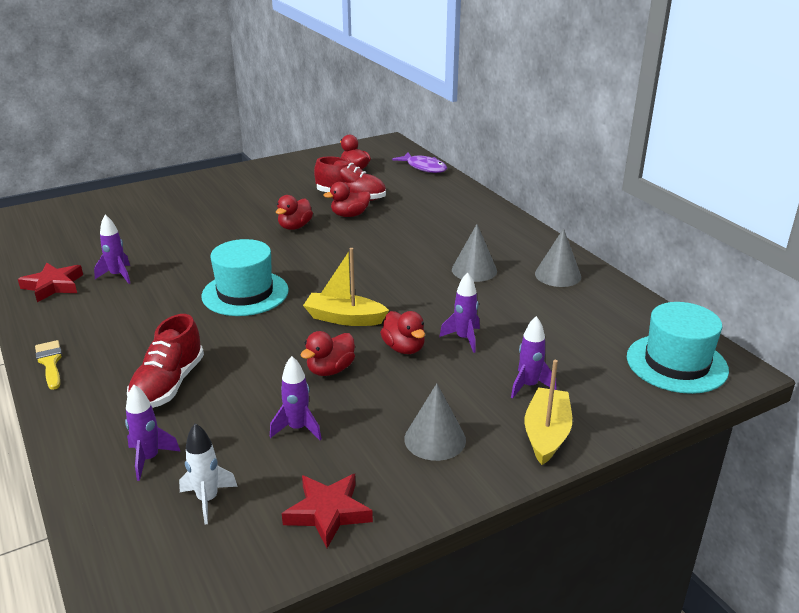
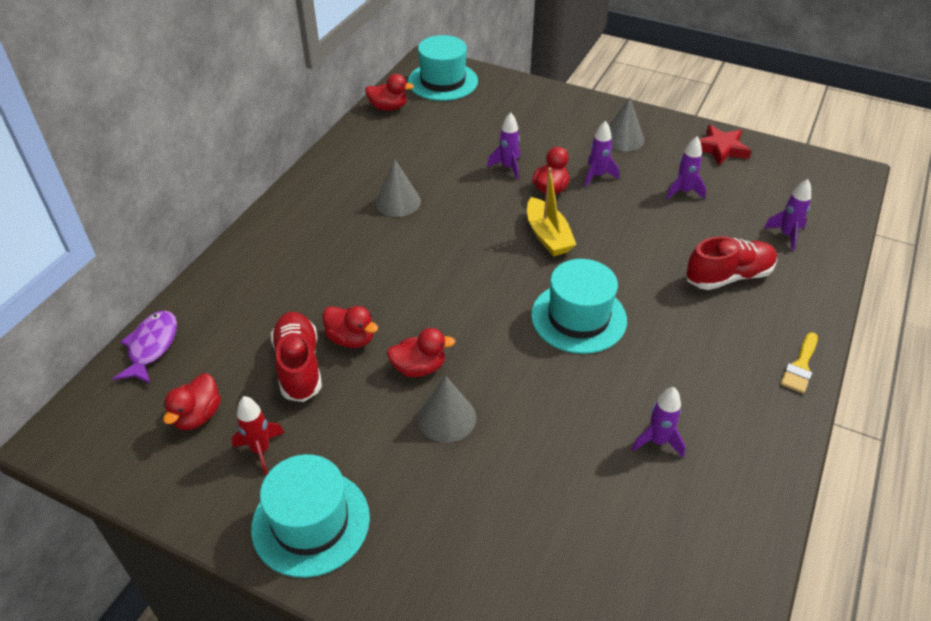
camera: 125 degrees left, 15 degrees up
red star [18,263,83,302] -> none
white rocket [179,423,238,524] -> none
red duck [300,331,355,376] -> red duck moved to [365,74,414,111]
purple rocket [511,316,557,399] -> purple rocket moved to [584,121,619,187]
yellow boat [525,360,572,465] -> none
grey cone [535,228,581,287] -> grey cone moved to [418,376,476,443]
none -> red rocket [232,396,284,475]
none -> turquoise hat [251,454,370,578]

